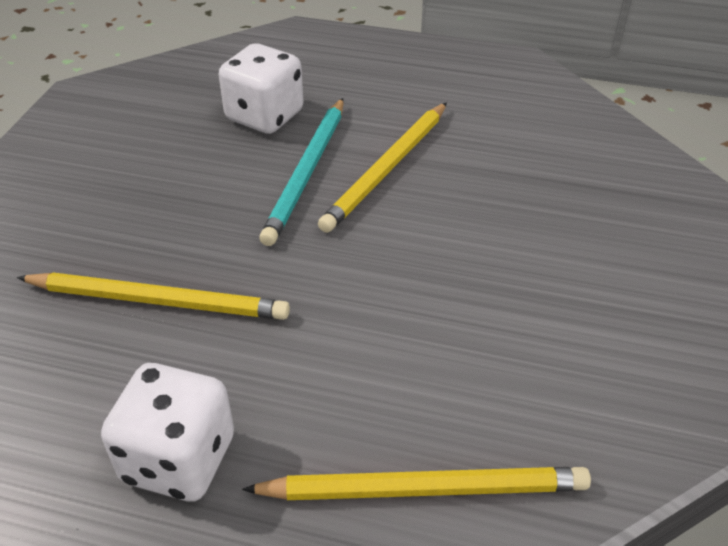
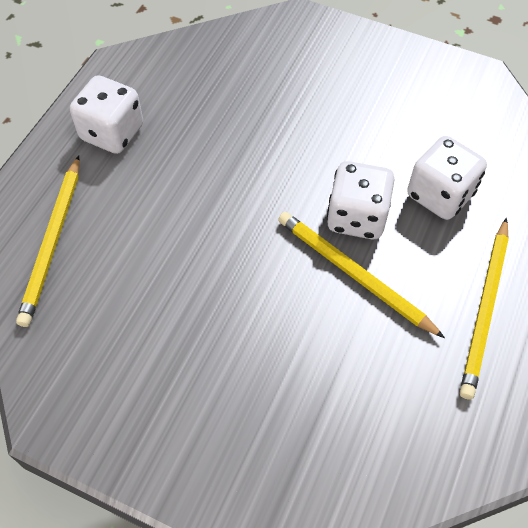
camera: 100 degrees right, 15 degrees up
yellow pencil [17,273,290,320] -> yellow pencil moved to [460,218,509,399]
turquoise pencil [259,98,344,246] -> white dice [327,161,394,239]

